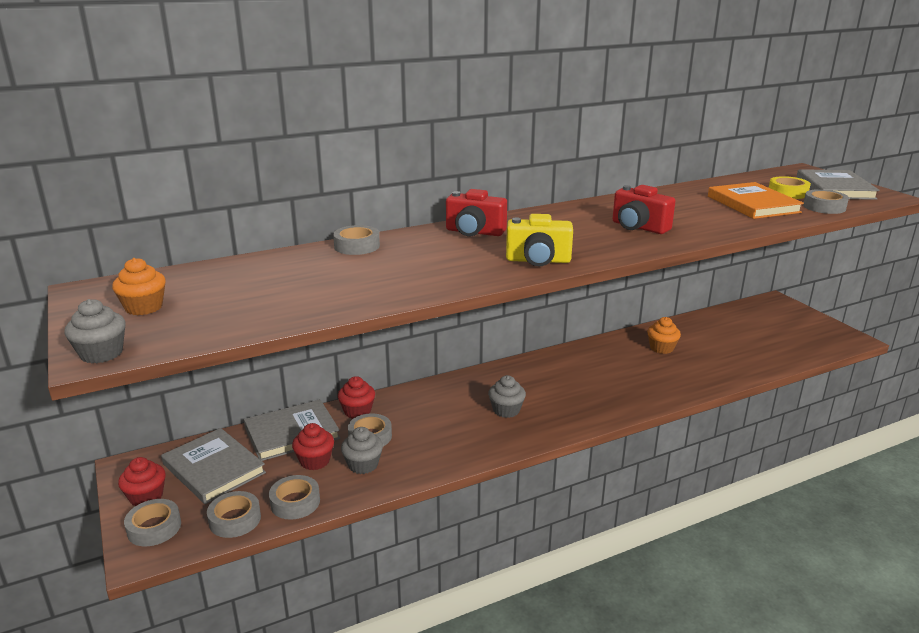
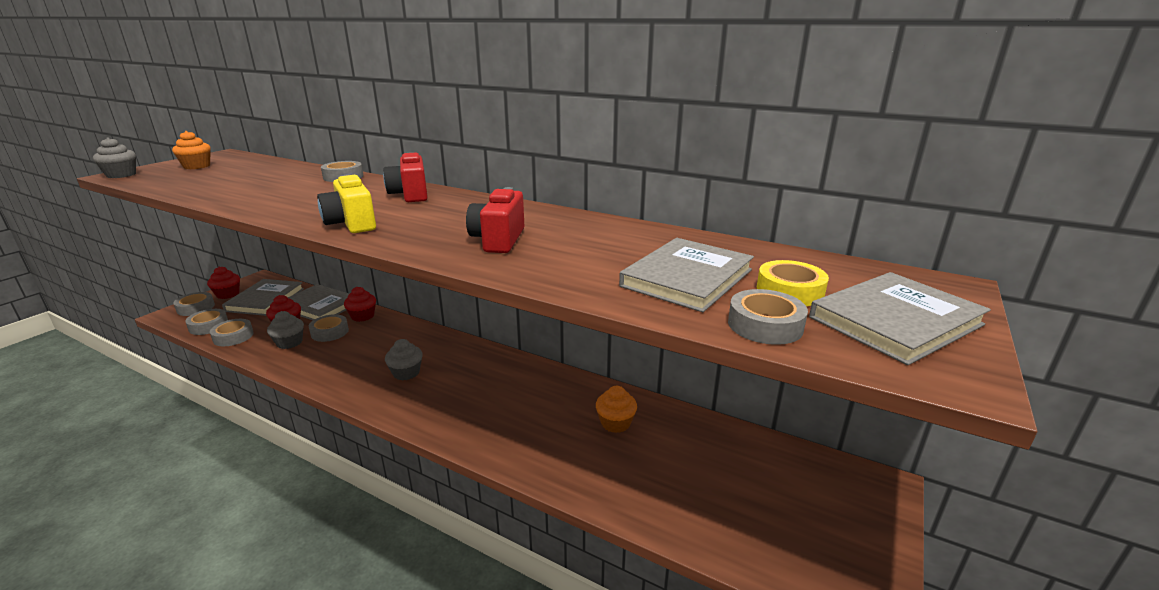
camera: 55 degrees right, 0 degrees up
orange book [708,182,804,219] -> grey book [619,238,754,312]

